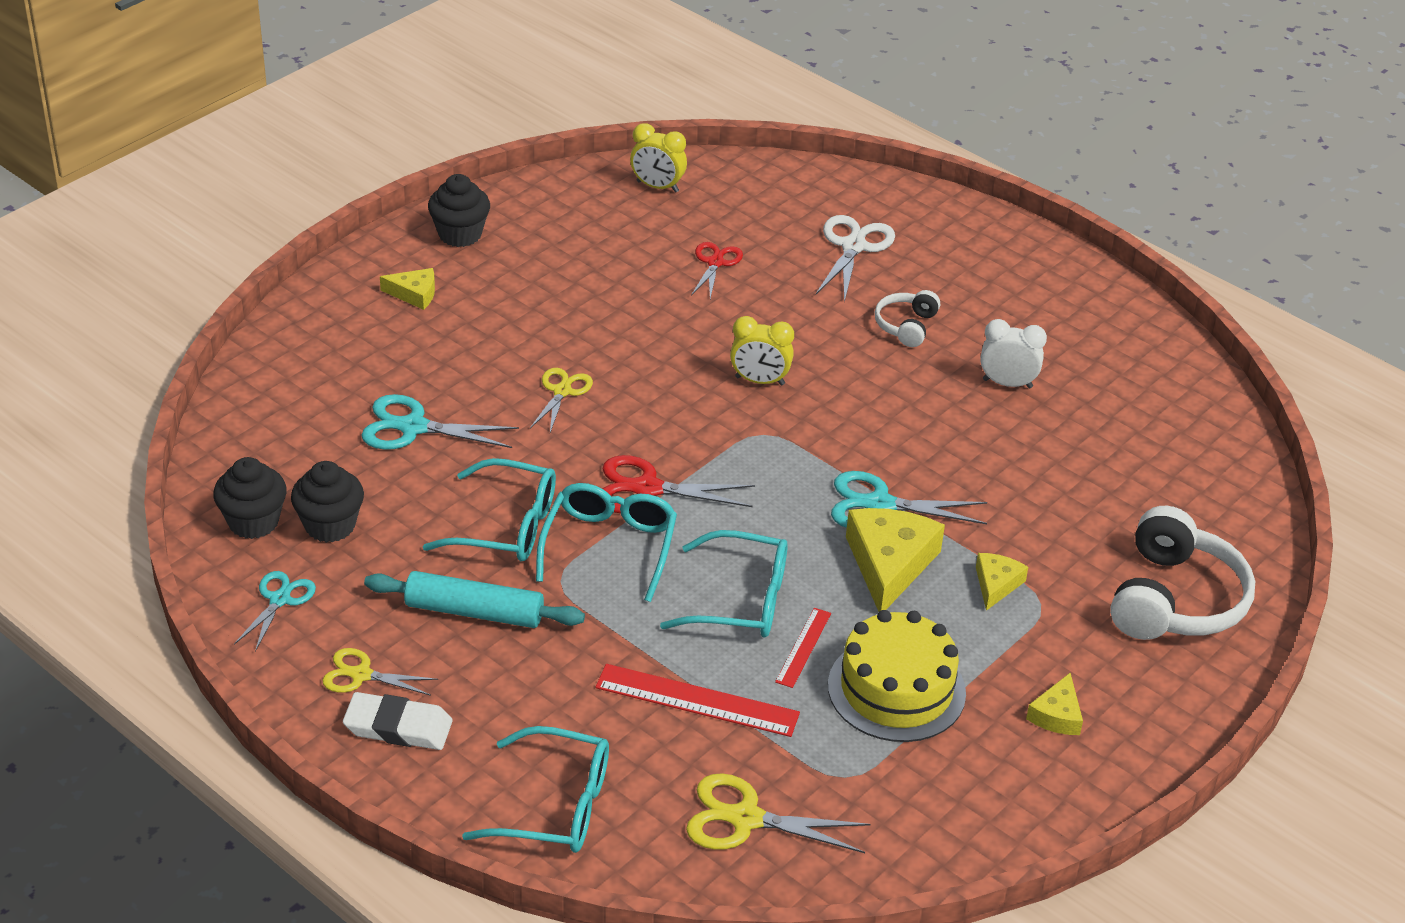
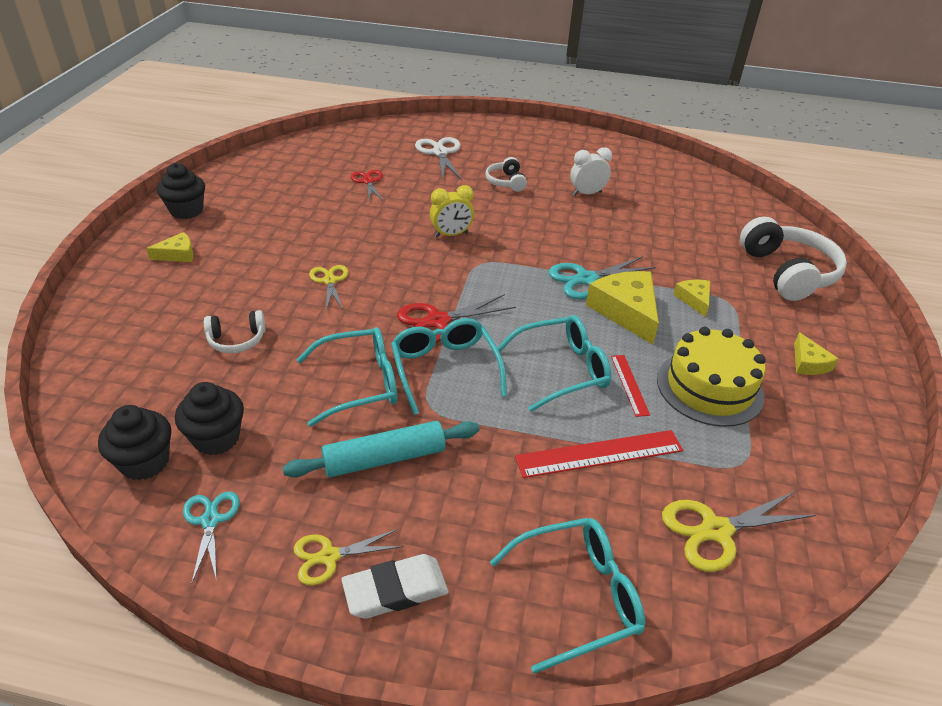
camera: 30 degrees left, 0 degrees up
turquoise scissors [361,394,519,450] -> white headphones [204,310,265,353]
yellow clock [630,123,687,193] -> none

